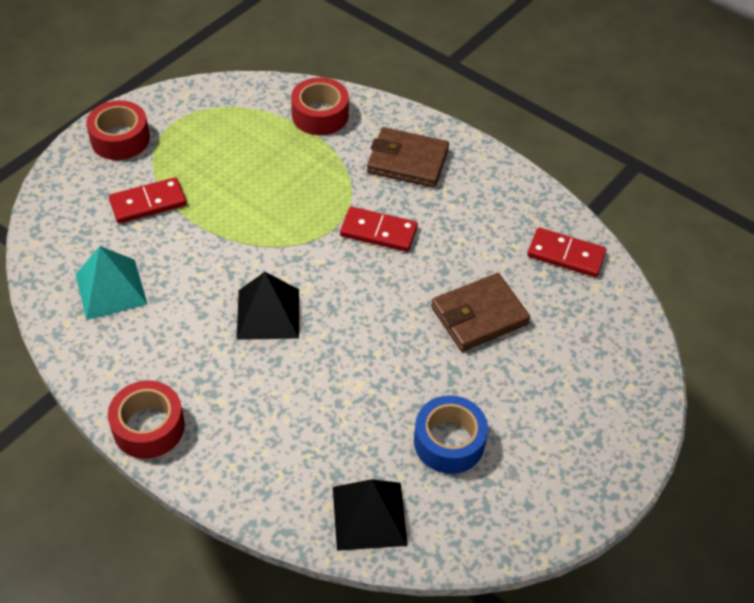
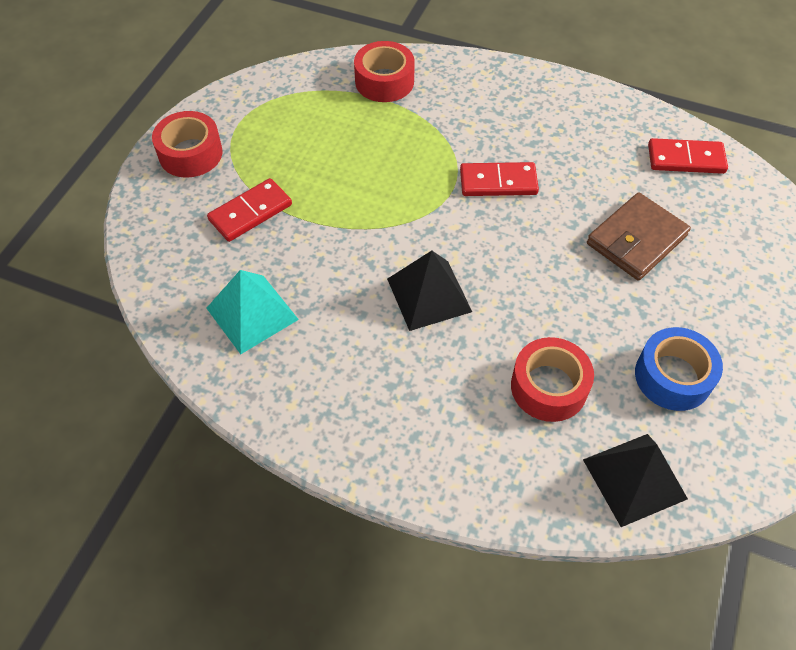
camera: 15 degrees left, 5 degrees up
red tape [108,381,185,459] -> red tape moved to [511,337,594,422]
brown wallet [367,127,449,188] -> none

